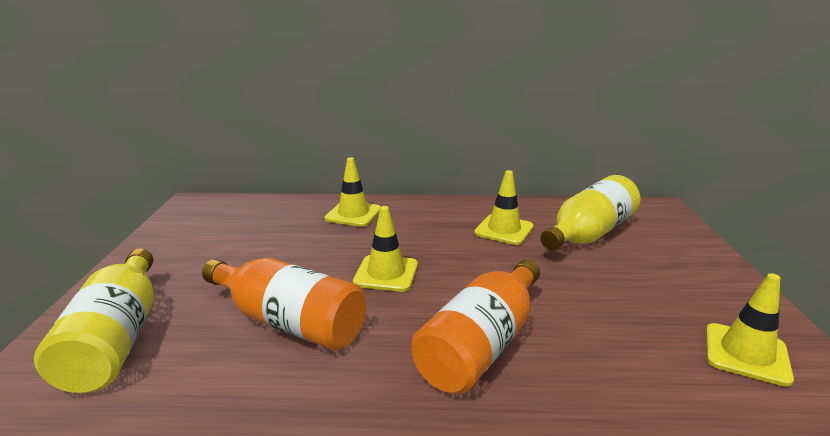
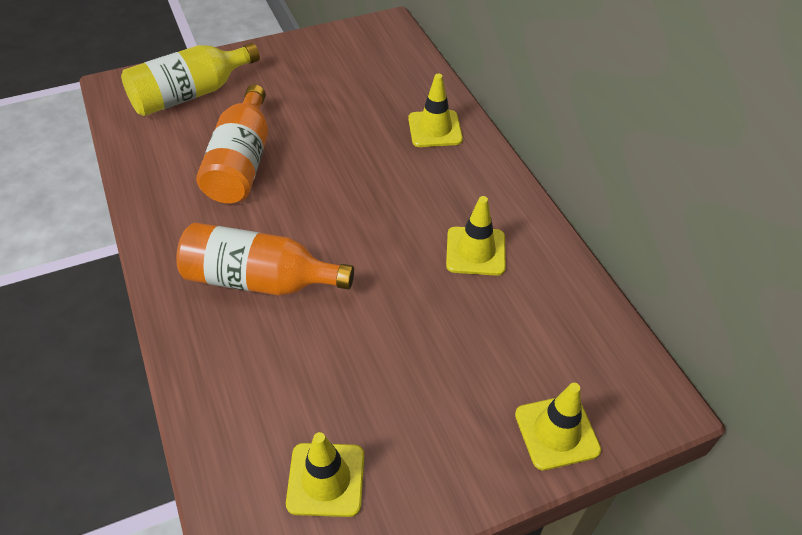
camera: 65 degrees right, 25 degrees up
yellow traffic cone [353,206,418,292] -> yellow traffic cone moved to [515,383,601,470]
yellow bottle [540,175,641,250] -> none

